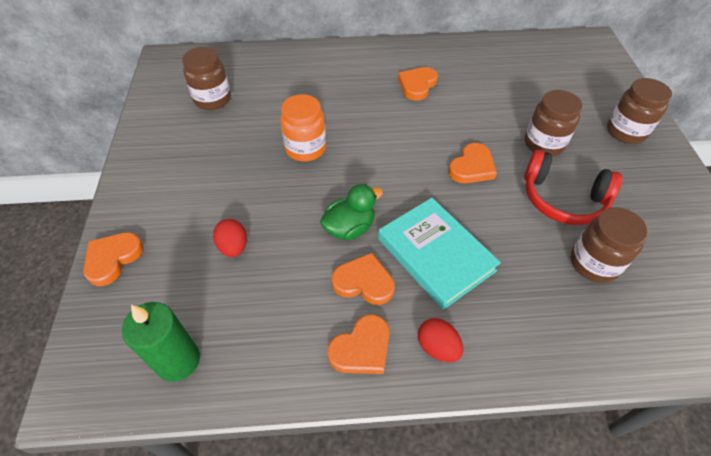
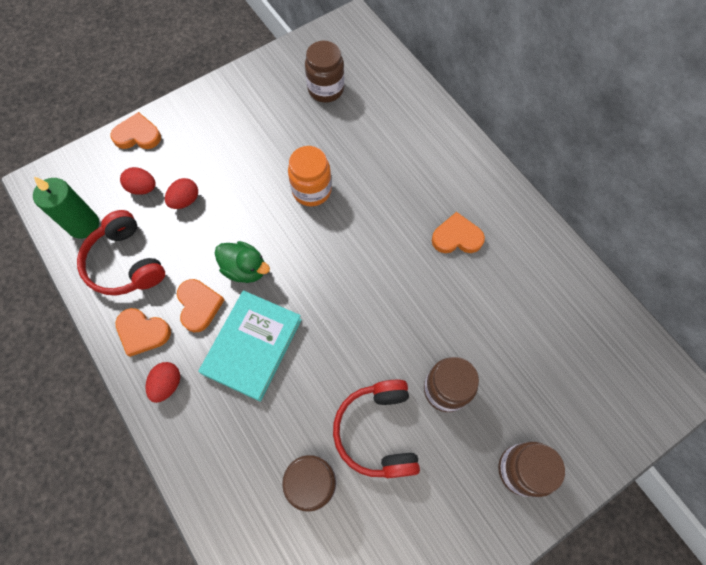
camera: 60 degrees right, 15 degrees up
orange heart [449,143,497,183] -> none
none -> red headphones [77,210,165,295]
none -> red egg [120,167,156,195]

